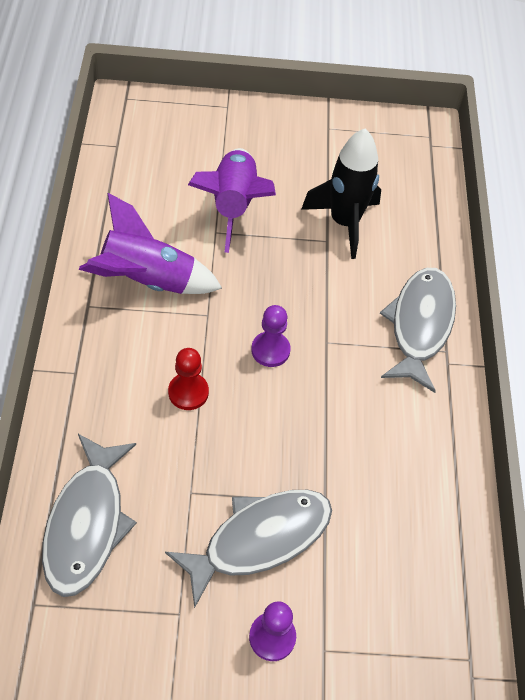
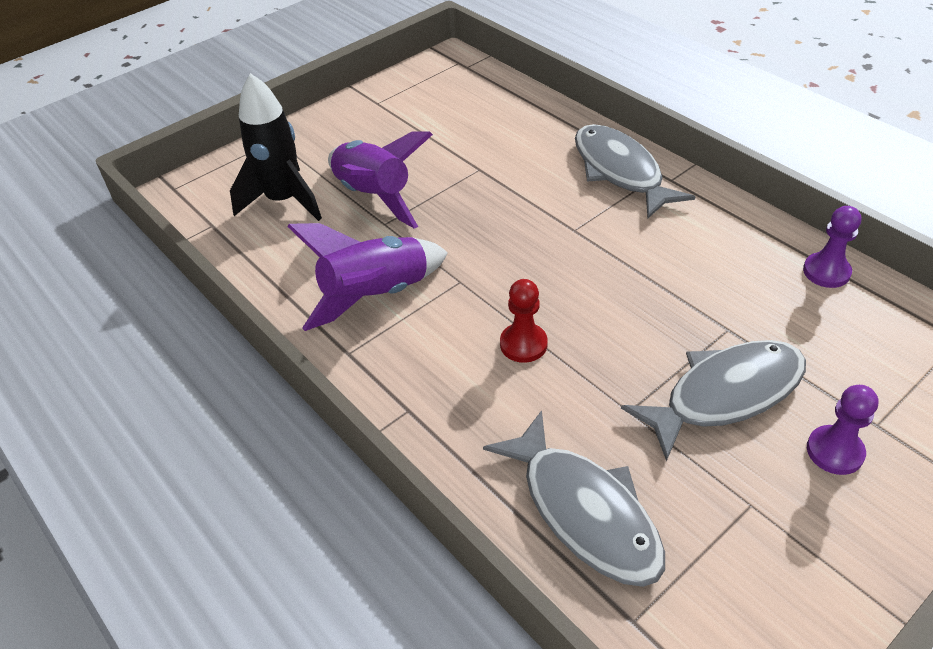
camera: 35 degrees left, 10 degrees down
grey fish [165,490,332,608] -> grey fish turned 45 degrees clockwise [621,340,806,461]
purple pawn [251,305,291,367] -> purple pawn moved to [803,206,861,288]
black rocket [301,129,381,259] -> black rocket moved to [230,73,322,221]

